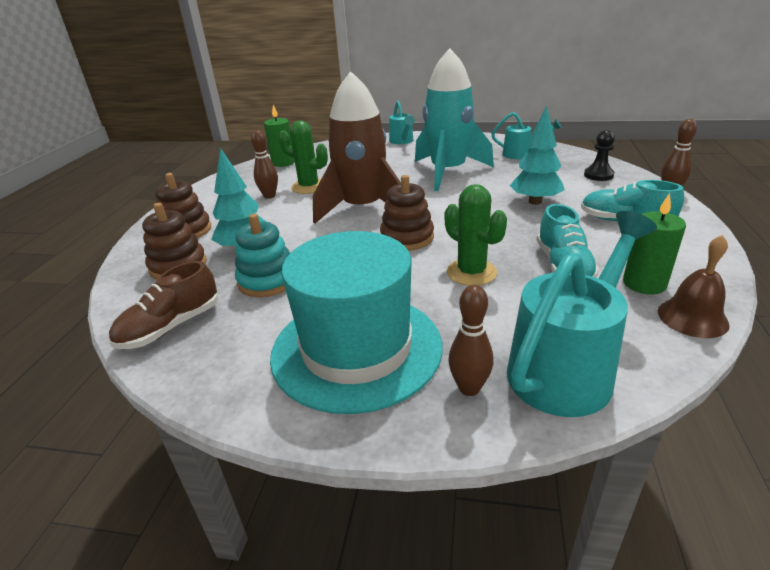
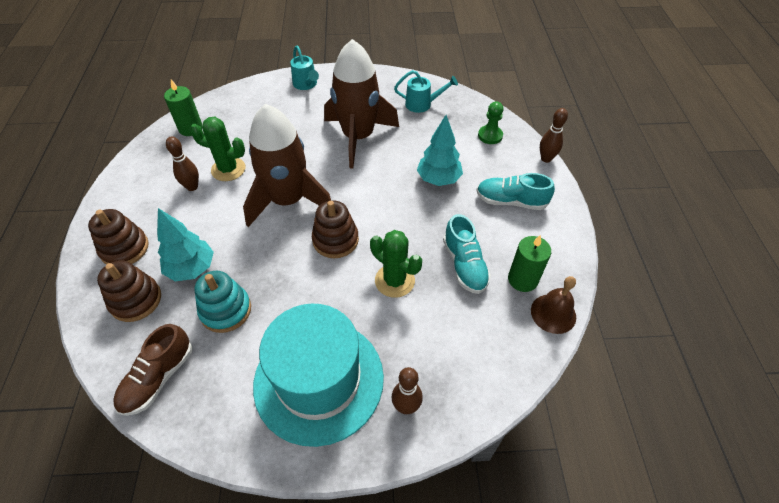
camera: 15 degrees left, 20 degrees up
turquoise rocket [415,48,494,191] -> brown rocket [324,39,399,169]
turquoise watering can [507,211,657,417] -> none
black pawn [584,130,615,181] -> green pawn [478,101,503,144]

